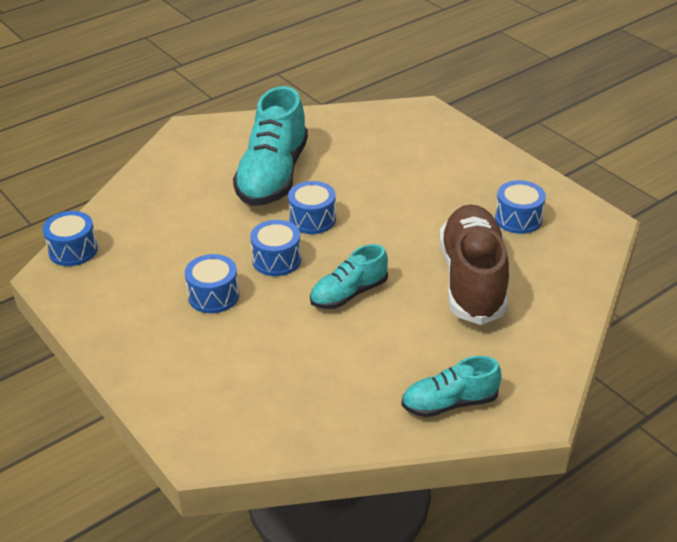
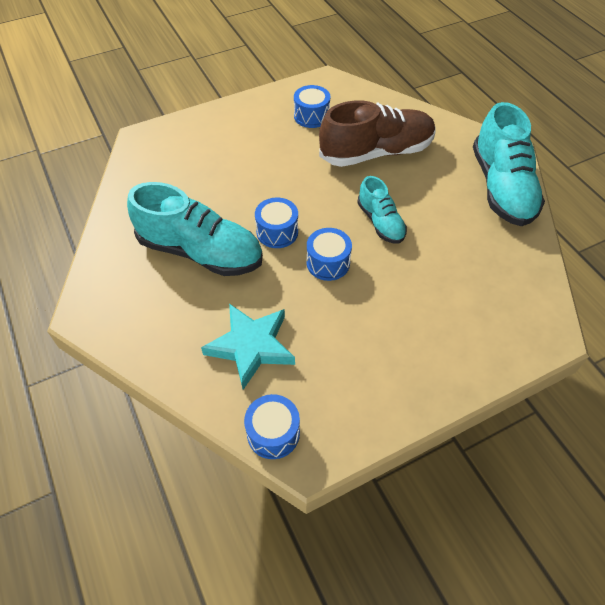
camera: 80 degrees left, 15 degrees up
blue drum [185,254,239,313] -> none
turquoise shoe [401,356,502,417] -> turquoise shoe [473,102,545,226], size x1.81
brown shoe [440,205,509,325] -> brown shoe turned 150 degrees clockwise [319,100,435,167]
none -> turquoise star [201,304,295,390]

